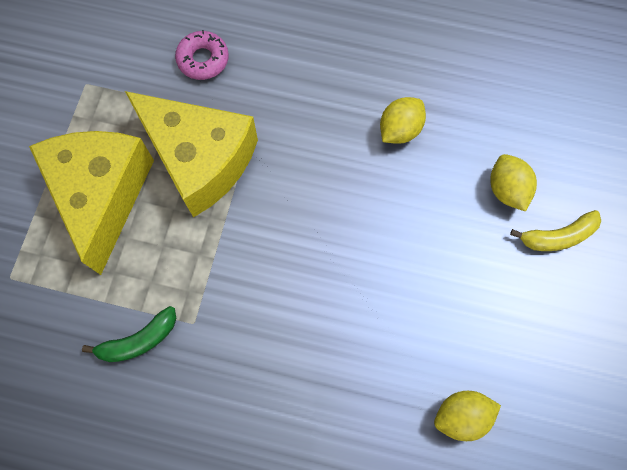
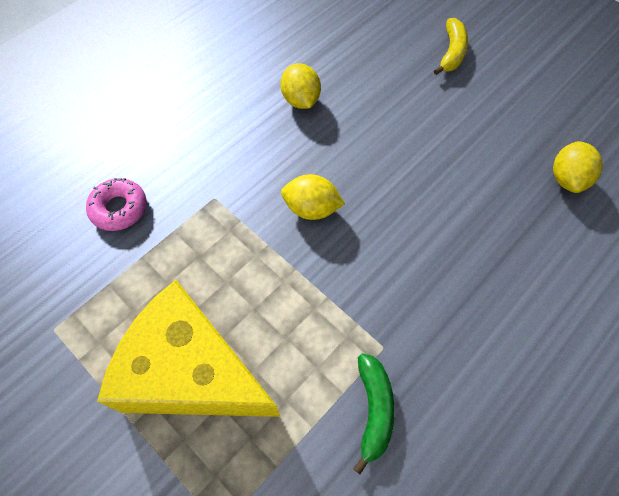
camera: 60 degrees left, 10 degrees down
yellow cheese [125,91,258,218] -> none
yellow lemon [490,154,537,212] -> yellow lemon moved to [281,174,345,220]

